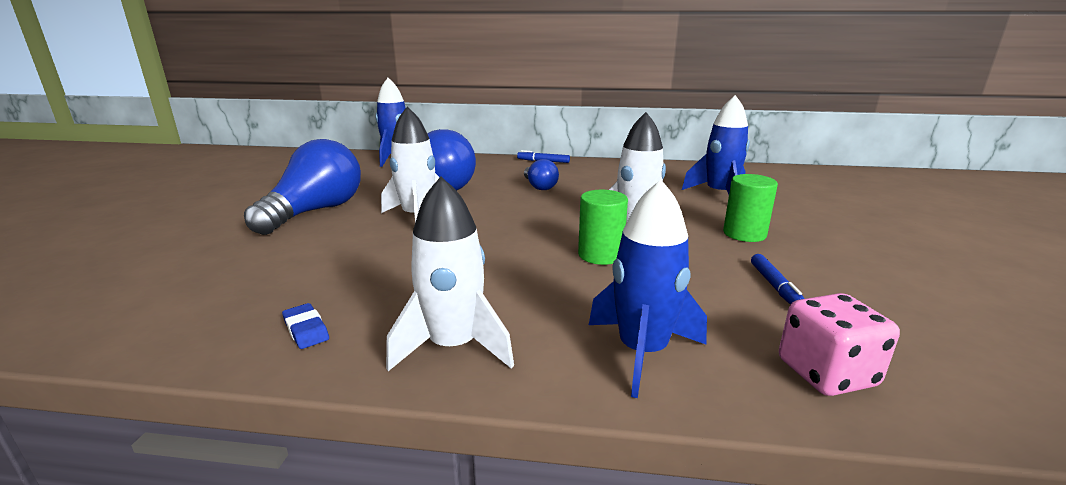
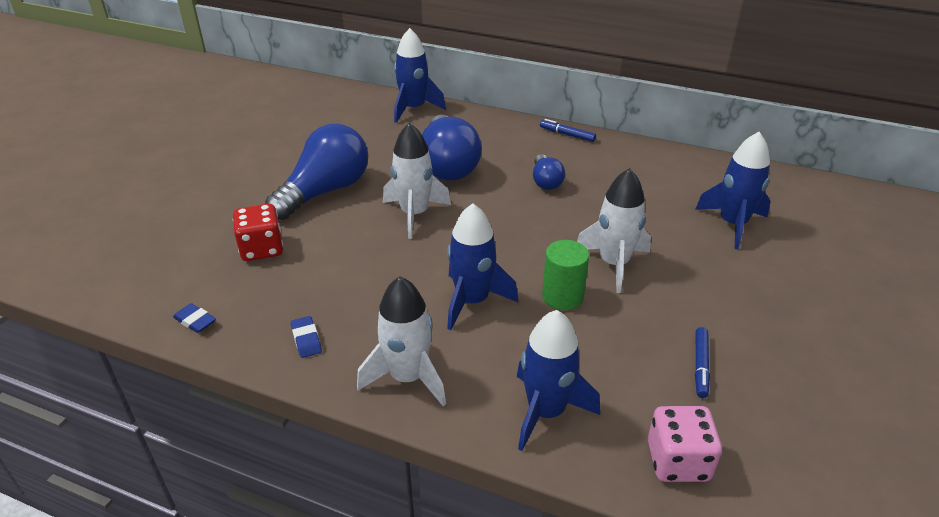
camera: 15 degrees right, 15 degrees up
green cylinder [723,174,778,242] -> none
none -> blue eraser [173,303,216,333]
none -> red dice [233,204,283,261]
none -> blue rocket [447,203,518,330]

